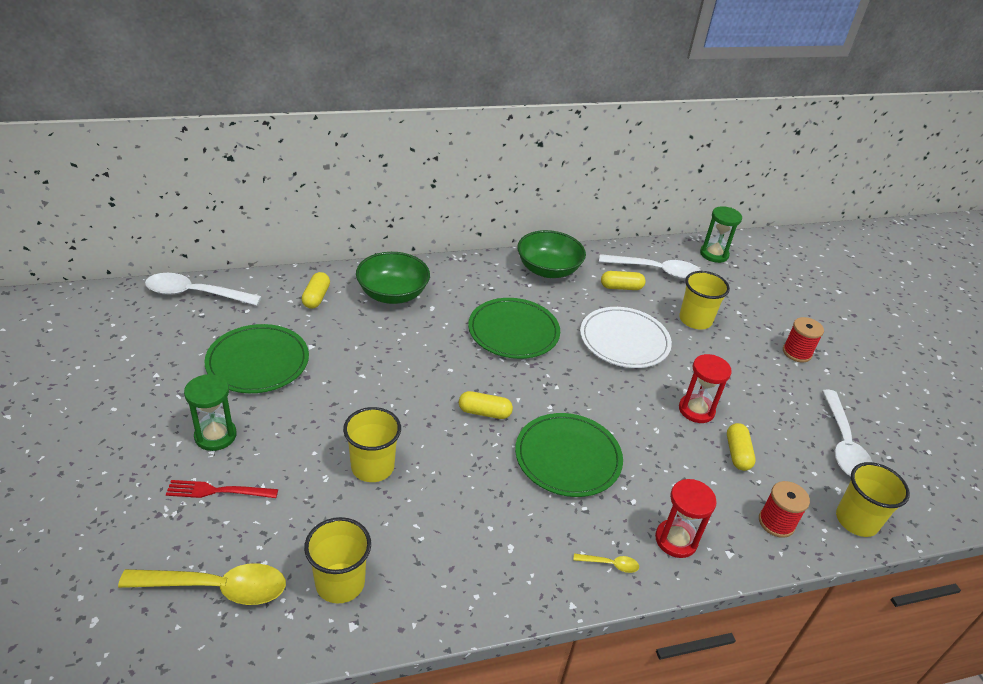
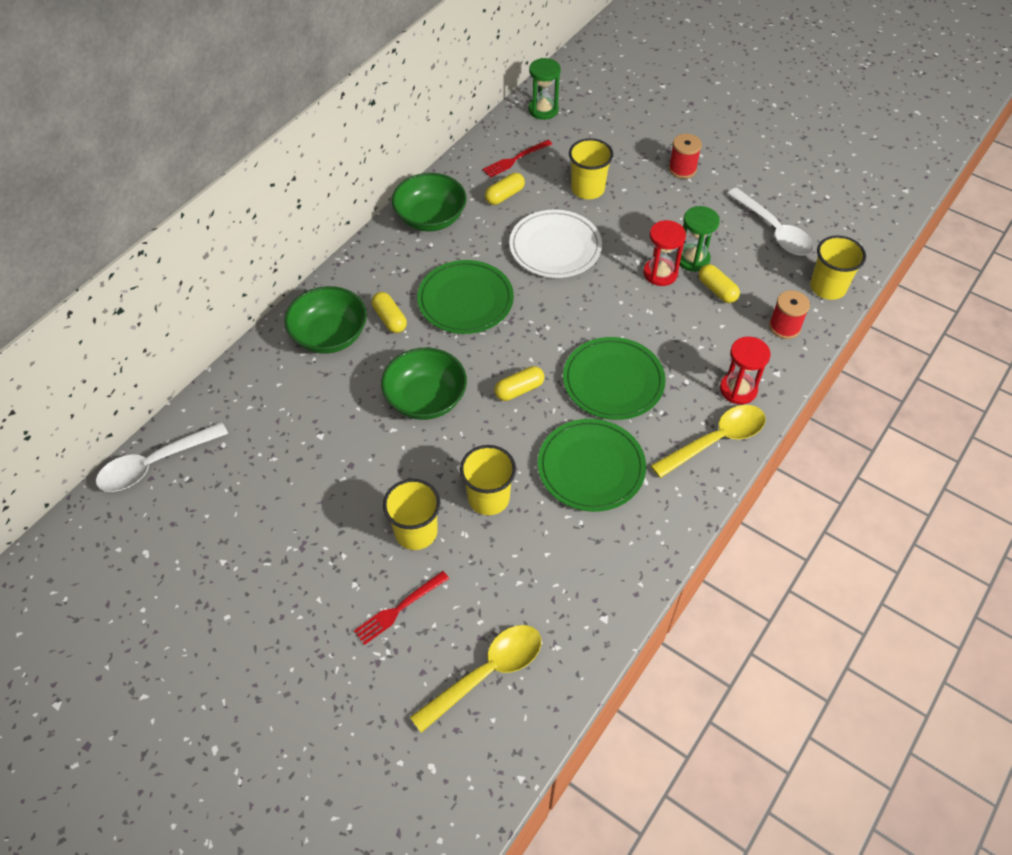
camera: 35 degrees left, 15 degrees up
green hourglass [184,374,237,451] -> green hourglass moved to [676,206,720,272]
green plate [205,324,309,393] -> green plate moved to [538,419,646,512]
yellow capsule [302,272,330,309] -> yellow capsule moved to [372,292,407,333]
yellow cup [304,517,371,604] -> yellow cup moved to [383,479,441,550]
yellow spoon [573,553,639,573] -> yellow spoon [650,405,766,478], size x2.30
white spoon [599,254,701,280] -> red fork [483,140,552,178]
none -> green bowl [381,348,467,420]

